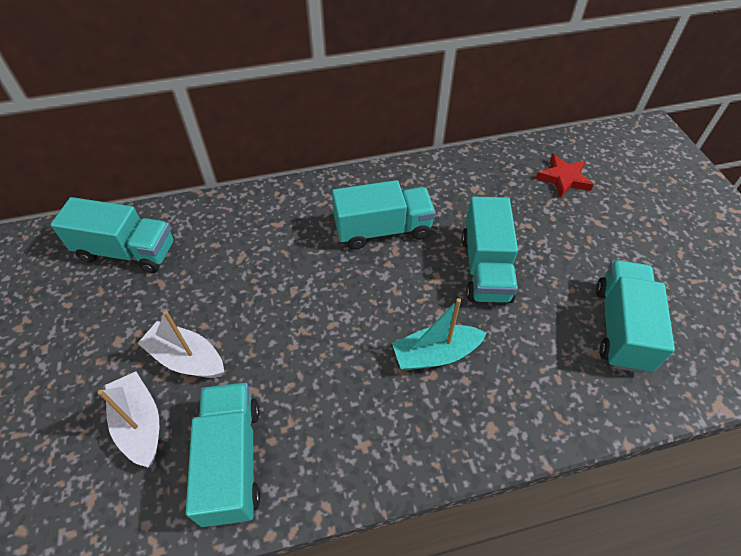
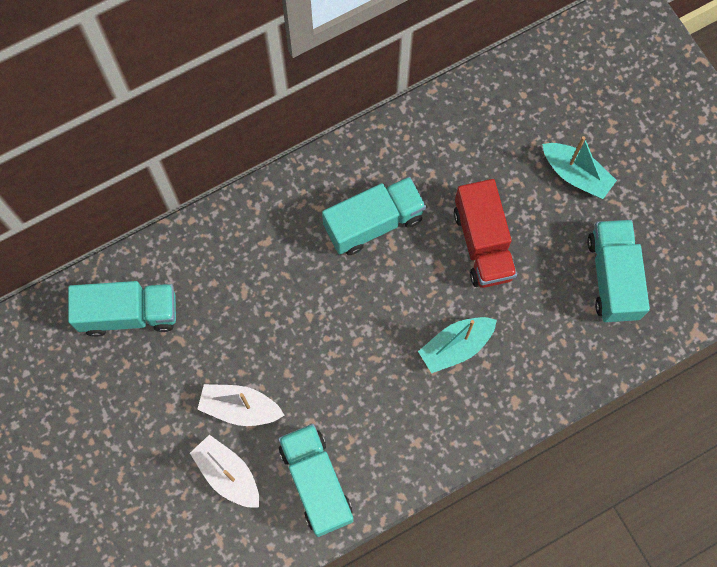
camera: 15 degrees left, 20 degrees up
turquoise truck [462,197,518,303] -> red truck [454,179,517,288]
red star [535,154,594,198] -> none
none -> turquoise boat [542,136,617,199]

